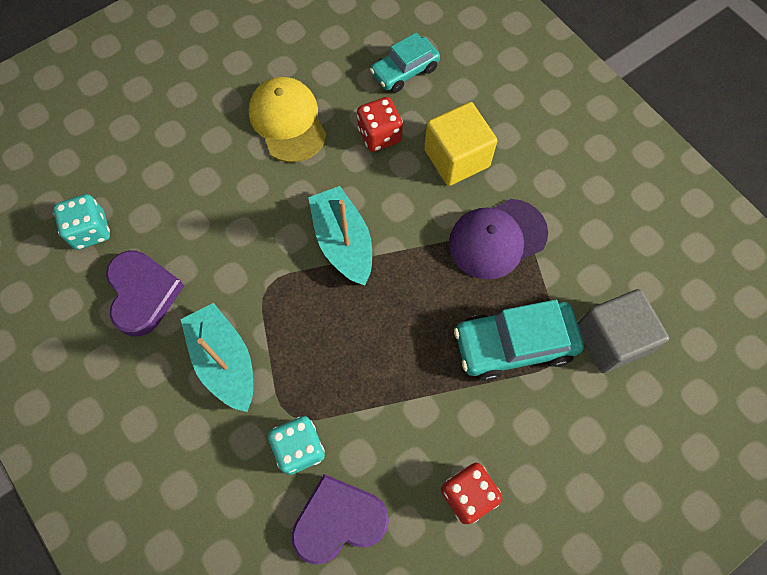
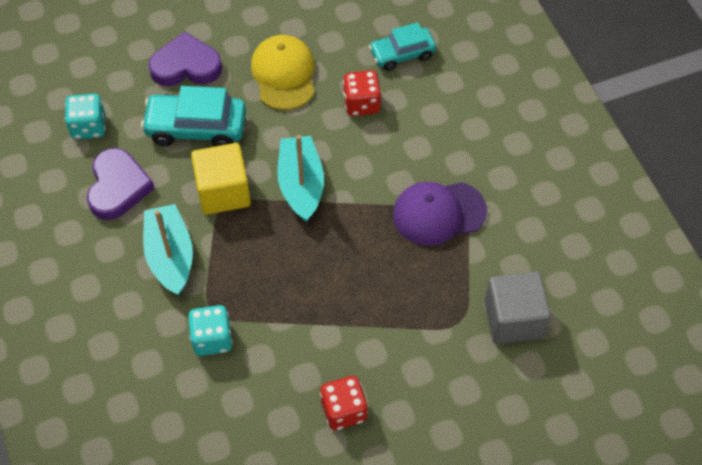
camera: 15 degrees right, 10 degrees down
purple heart [291,474,389,565] -> purple heart moved to [148,32,222,86]
yellow cube [424,102,497,186] -> yellow cube moved to [191,143,251,215]
turquoise car [454,300,584,381] -> turquoise car moved to [141,86,246,146]

